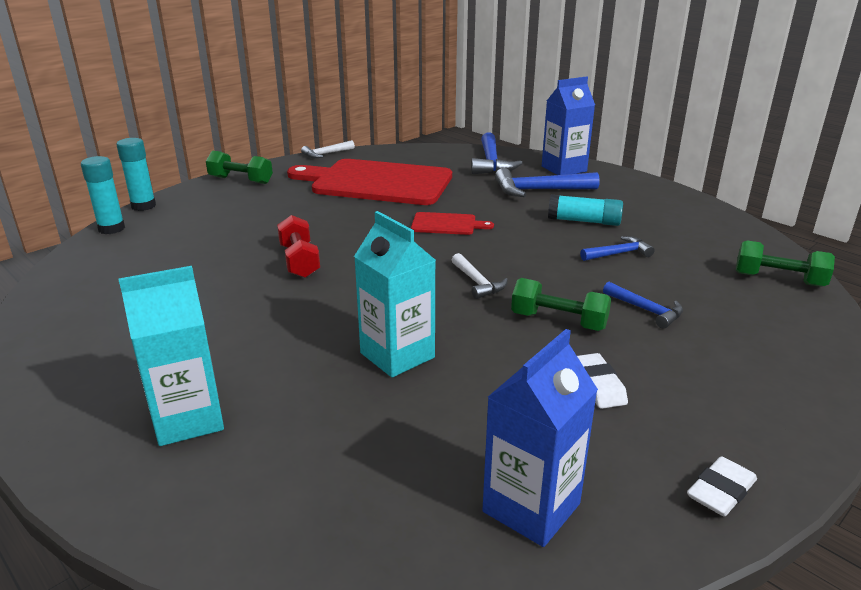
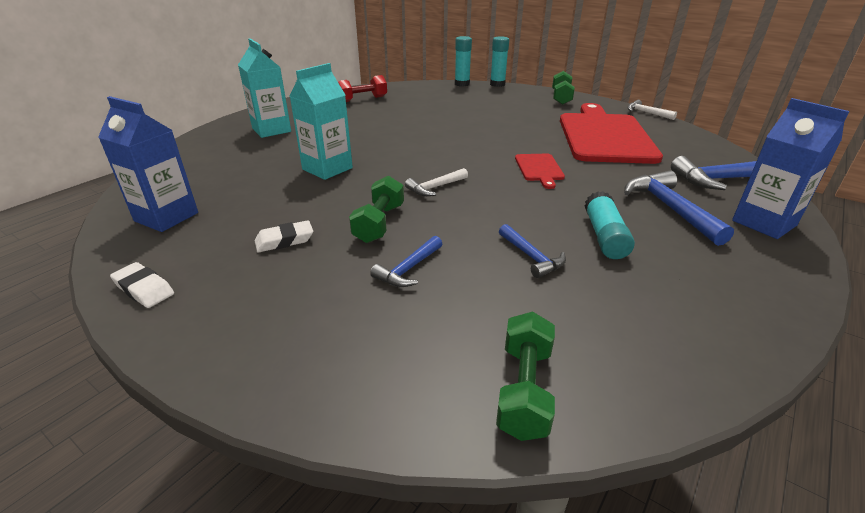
camera: 80 degrees right, 5 degrees up
red dumbbell [277,215,320,278] -> red dumbbell moved to [338,75,387,102]

